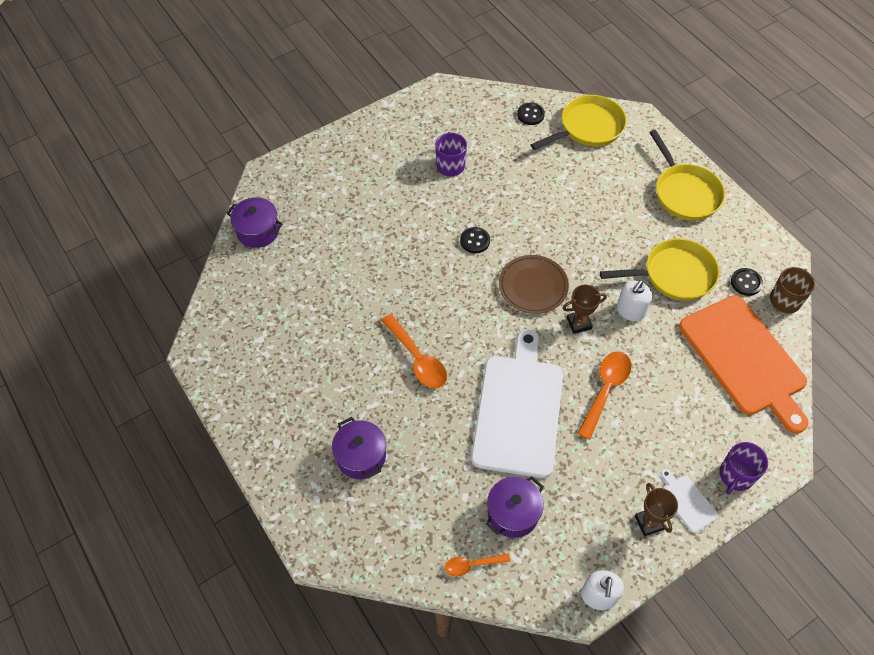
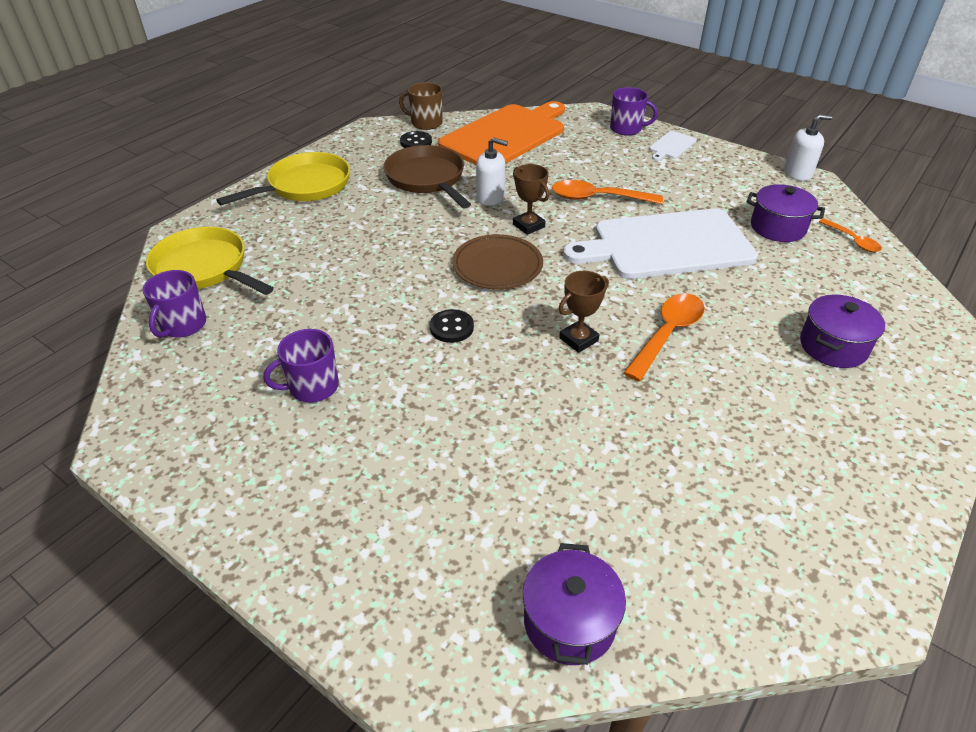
camera: 110 degrees left, 15 degrees down
black button [517,102,545,125] -> purple mug [143,270,206,338]
yellow pan [600,238,720,301] -> brown pan [384,145,471,208]
brown trophy [635,483,678,536] -> brown trophy moved to [558,271,609,353]

